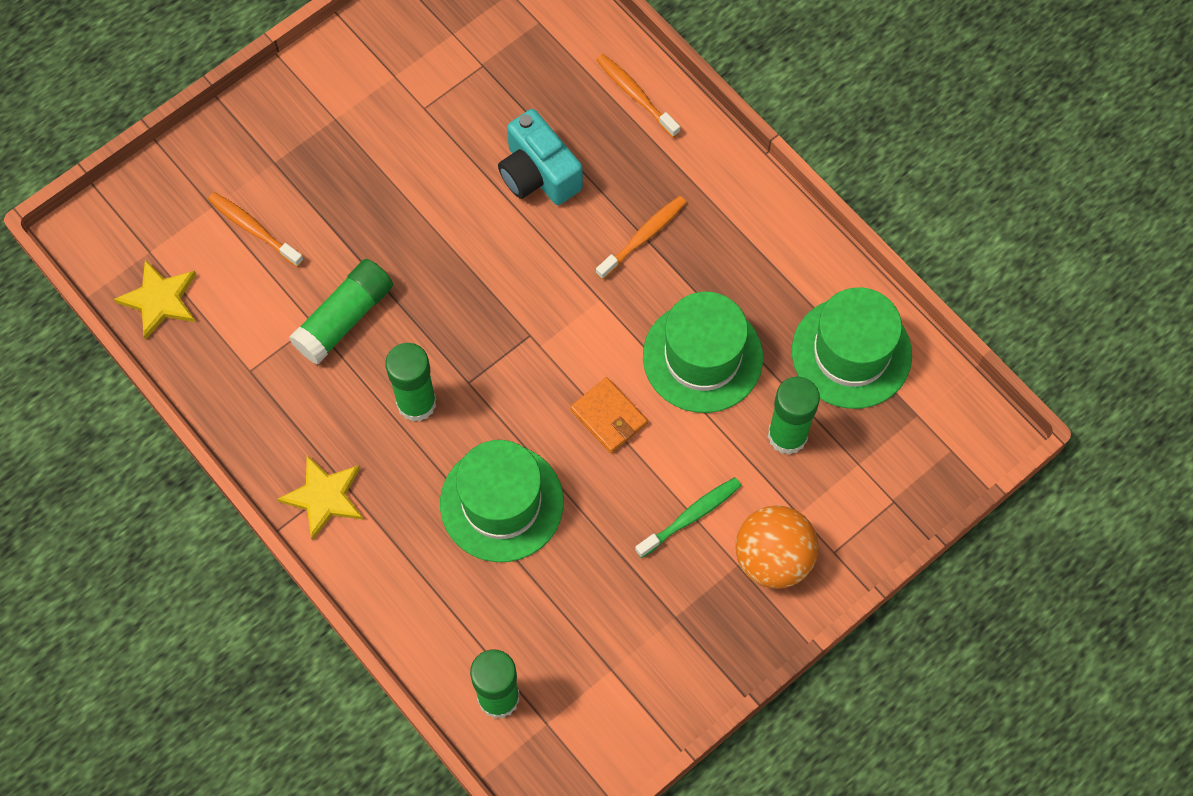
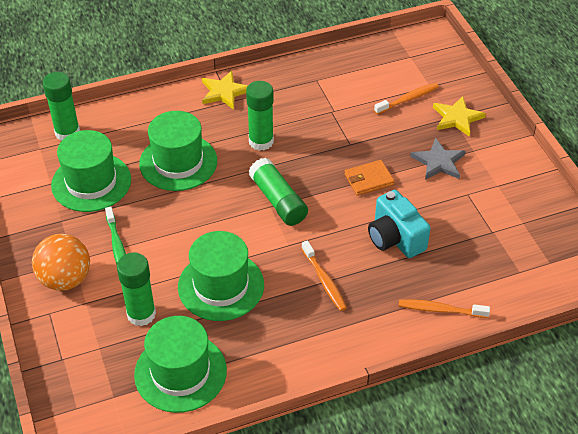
camera: 110 degrees right, 20 degrees down
yellow star [114,259,196,340] -> yellow star moved to [433,96,486,137]
green glue stick [289,259,393,364] -> green glue stick moved to [248,158,308,226]
turquoise camera [498,109,583,205] -> turquoise camera turned 105 degrees counterclockwise [368,190,431,258]
orange wallet [570,377,648,453] -> orange wallet moved to [344,160,395,196]
orange toothbrush [596,54,680,138] -> orange toothbrush turned 150 degrees counterclockwise [399,299,490,318]
none -> green hat [51,130,131,212]
none -> grey star [410,138,466,180]

